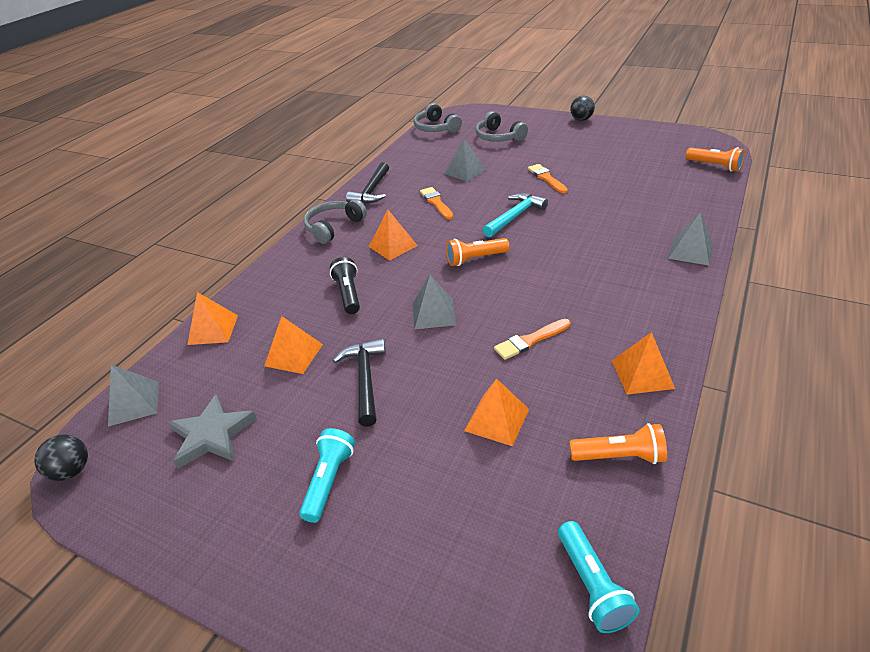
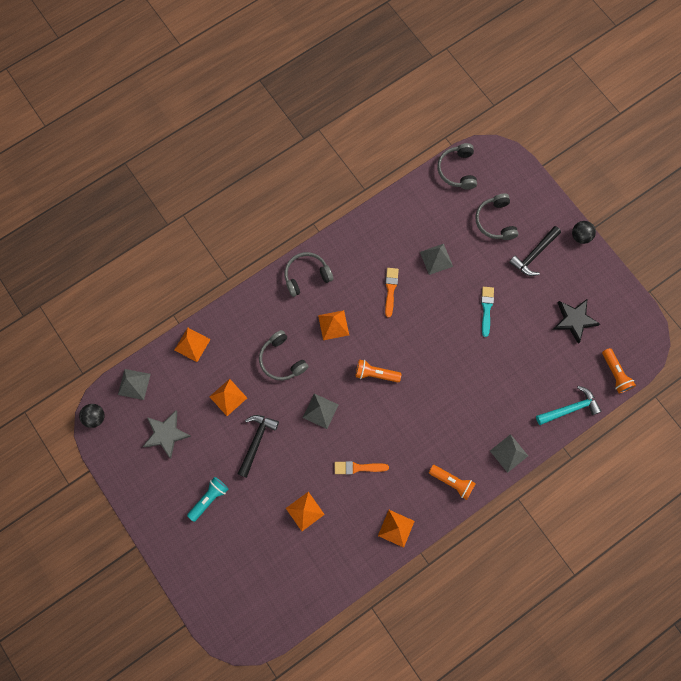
camera: 25 degrees right, 35 degrees up
black flashlight [330,257,360,314] -> grey headphones [259,330,309,380]
black hammer [346,162,389,204] -> black hammer moved to [509,226,561,276]
turquoise hammer [483,193,548,237] -> turquoise hammer moved to [536,386,602,425]
orange brush [528,164,568,193] -> turquoise brush [481,287,494,337]
turquoise flashlight [558,521,639,633] -> none
orange flashlight [569,423,667,464] -> orange flashlight moved to [429,465,476,500]
none -> black star [554,299,600,344]

